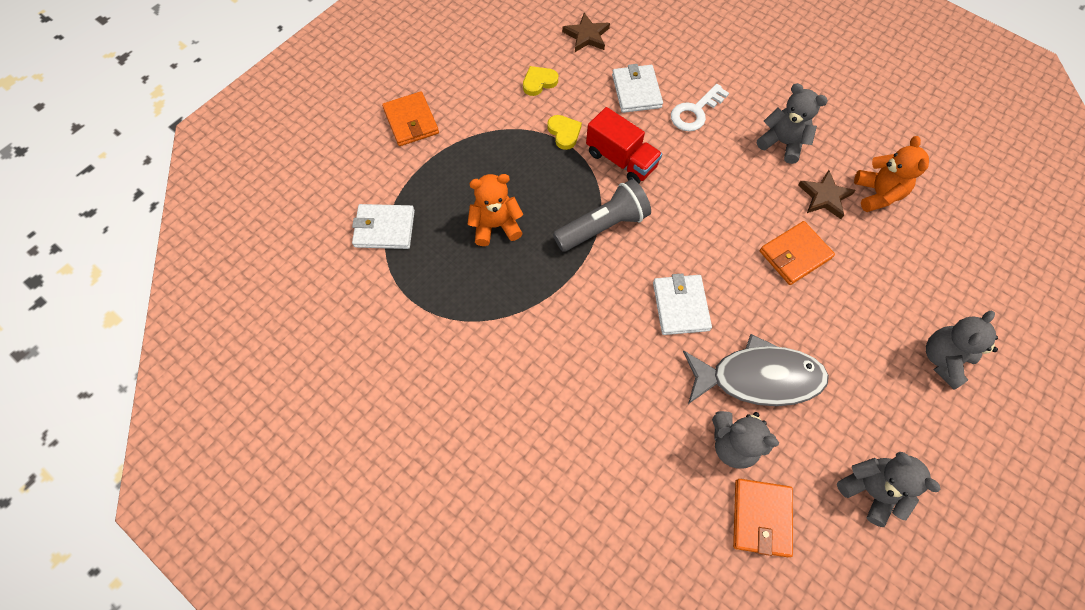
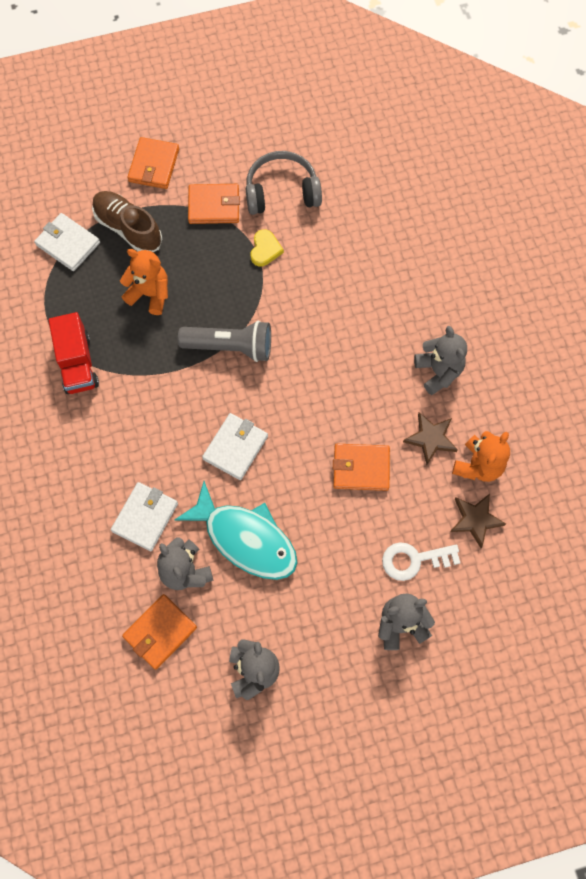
camera: 35 degrees right, 5 degrees up
yellow heart [523,66,558,96] -> grey headphones [246,151,322,215]
brown star [562,13,610,52] -> brown star moved to [450,494,506,548]
red truck [586,107,662,183] -> red truck moved to [48,312,99,394]
white wallet [612,64,663,113] -> white wallet moved to [111,482,178,551]
white key [671,84,729,131] -> white key moved to [382,542,460,581]
grey fish [683,334,829,406] -> turquoise fish [174,481,297,580]
none -> brown shoe [92,191,162,252]
none -> orange wallet [188,184,240,224]

